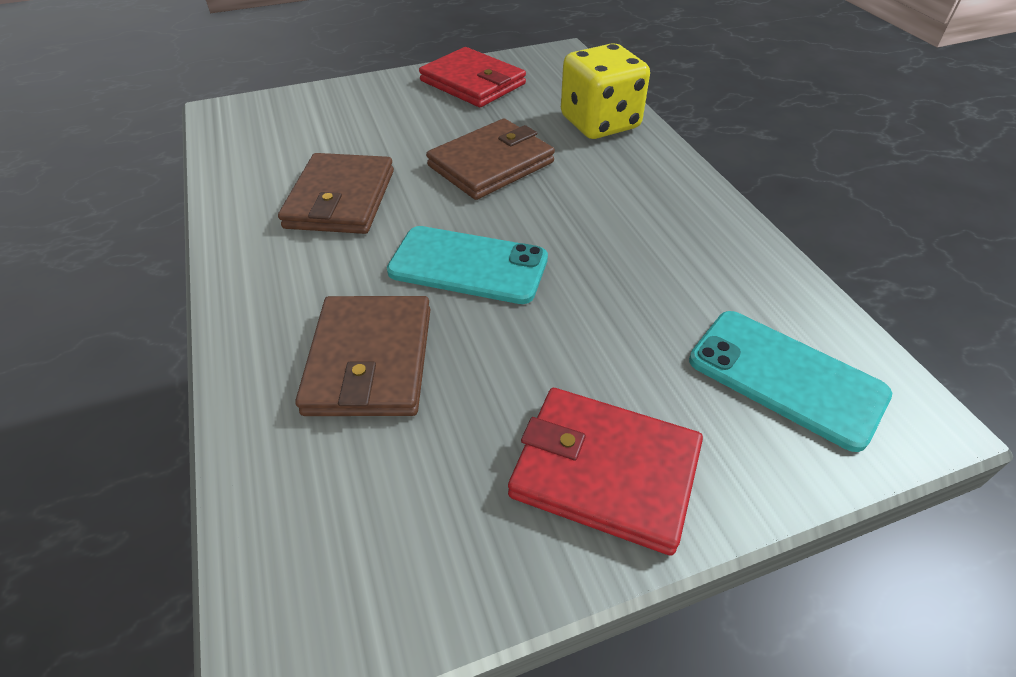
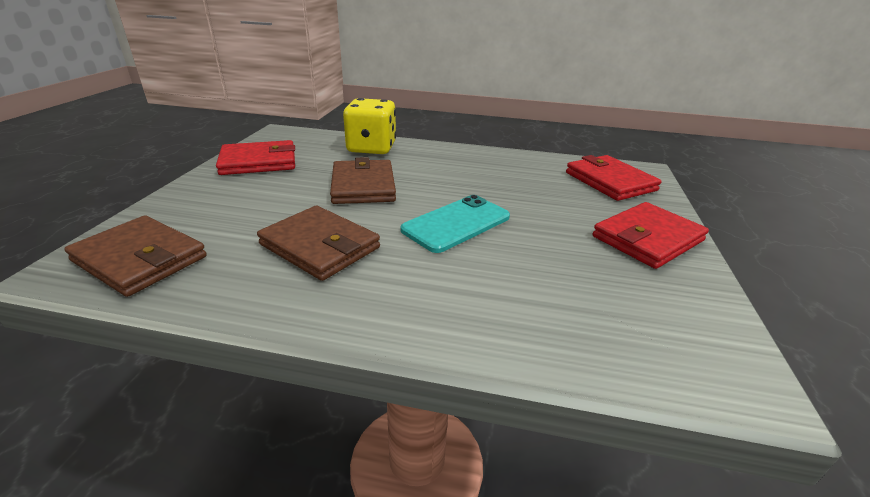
camera: 60 degrees left, 15 degrees down
brown wallet [295,296,430,416] -> brown wallet moved to [64,215,207,297]
turquoise phone [689,311,892,452] -> red wallet [566,155,662,201]

